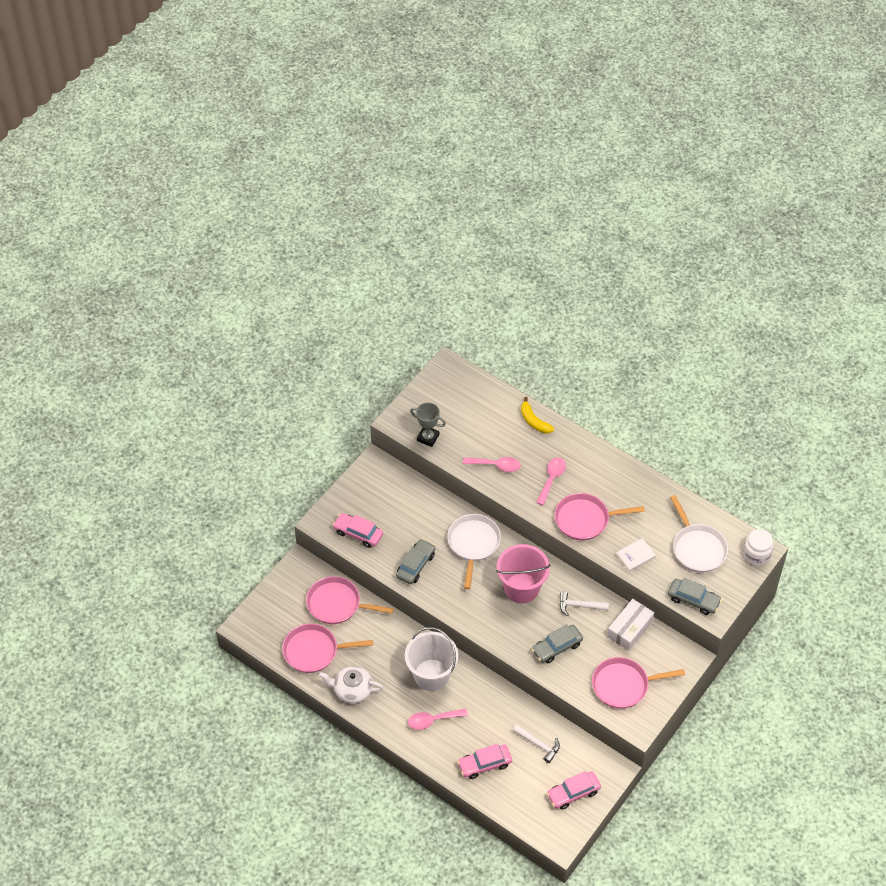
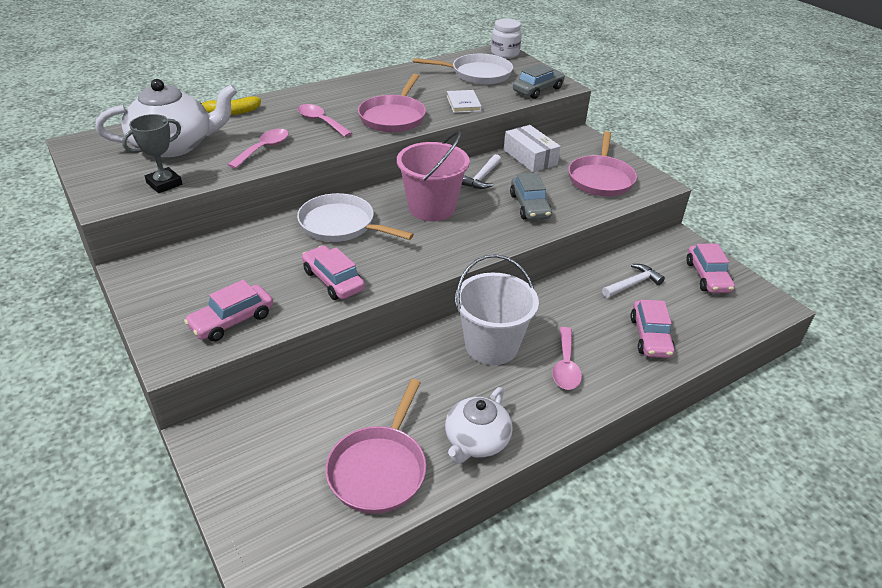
camera: 70 degrees left, 15 degrees down
pink pan [306,576,394,624] -> none
grey car [396,539,435,584] -> pink car [302,246,365,300]
none -> white teapot [95,79,237,157]

